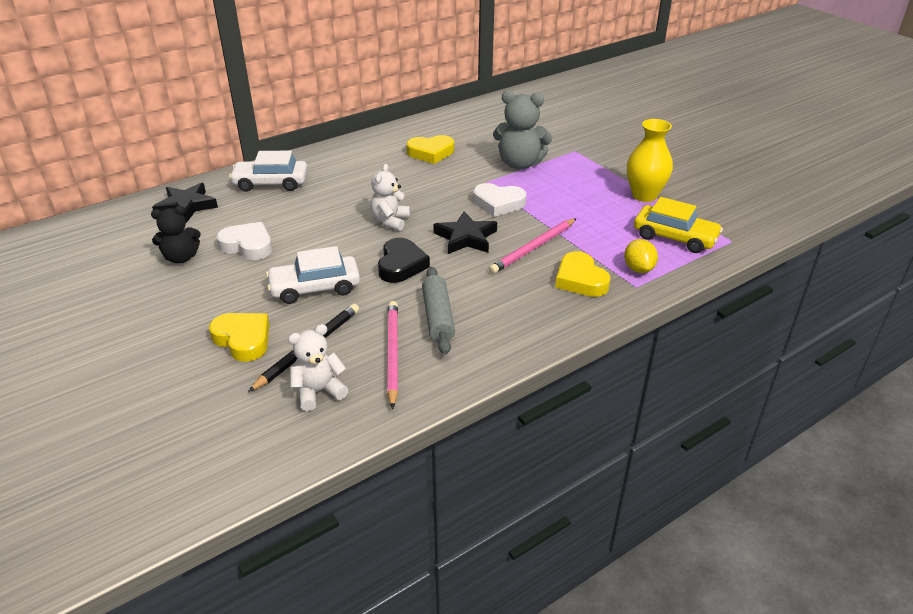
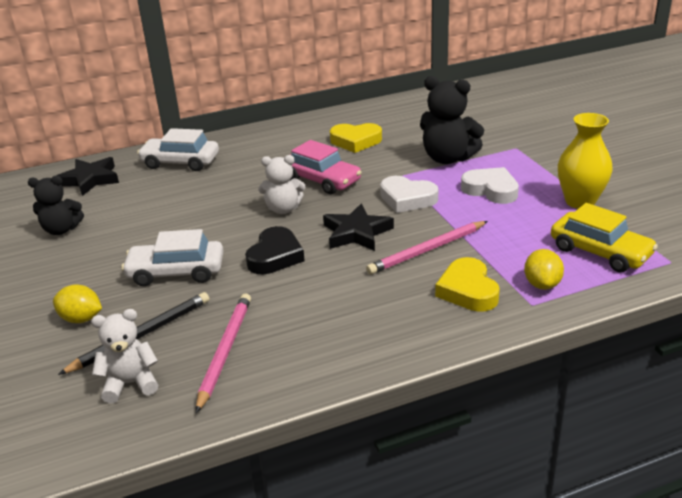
camera: 15 degrees right, 5 degrees down
yellow heart [209,313,270,362] -> yellow lemon [53,284,102,323]
white heart [216,222,272,260] -> white heart moved to [461,167,519,204]
white teddy bear [370,164,410,231] -> white teddy bear turned 120 degrees counterclockwise [258,155,305,214]
grey rolling pin [422,267,455,354] -> none
grey teddy bear [493,91,552,170] -> black teddy bear [420,76,484,164]
none -> pink car [290,140,362,194]

